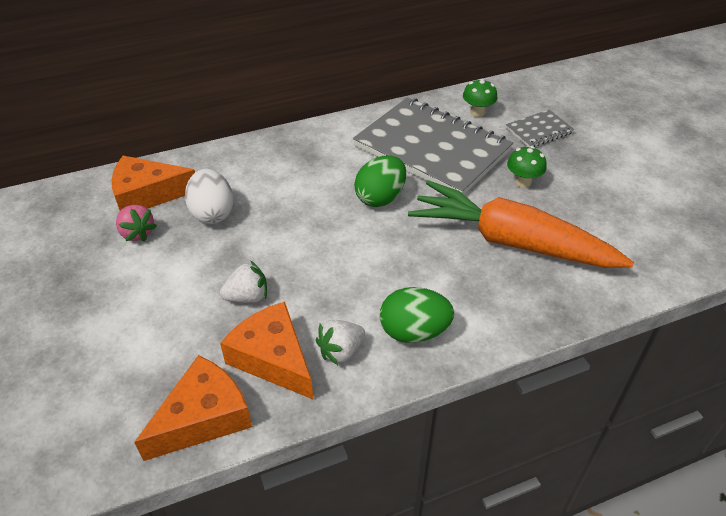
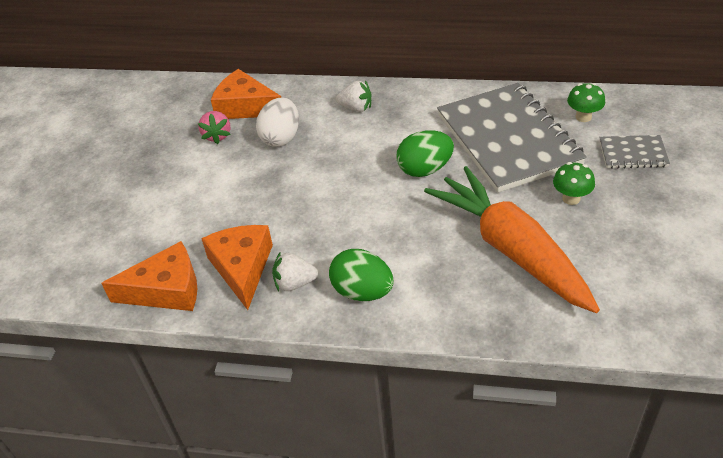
camera: 35 degrees right, 0 degrees up
white strawberry [220,260,267,303] -> white strawberry moved to [336,80,372,112]

